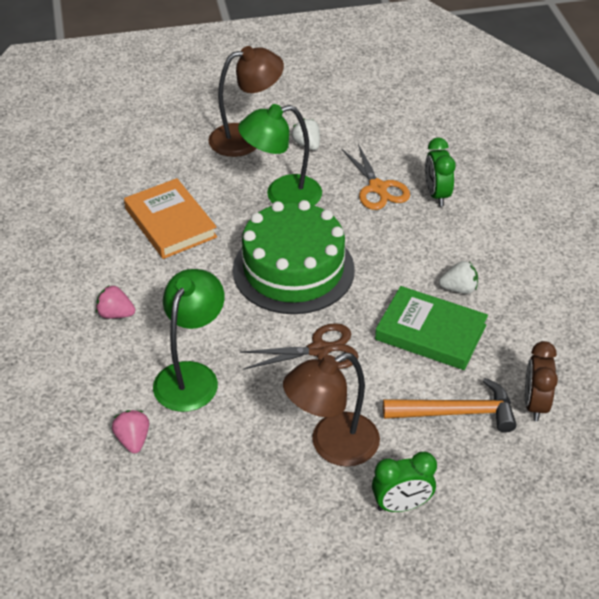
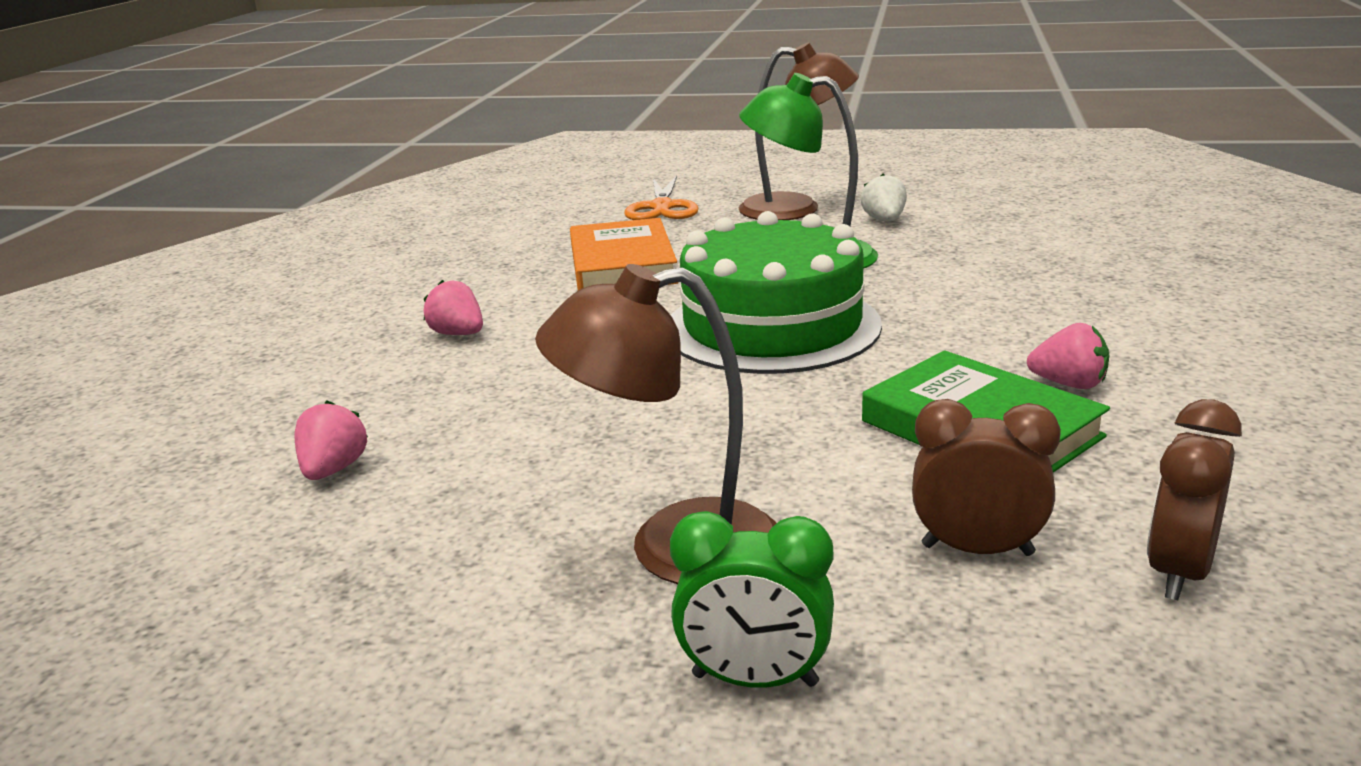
camera: 25 degrees right, 20 degrees down
green lamp [153,269,224,412] -> none
brown scissors [240,323,358,370] -> none
orange scissors [342,144,410,210] -> orange scissors moved to [624,175,699,220]
orange hammer [383,378,517,433] -> brown clock [912,399,1061,556]
green clock [425,138,456,206] -> none
white strawberry [439,261,478,294] -> pink strawberry [1027,323,1109,389]

